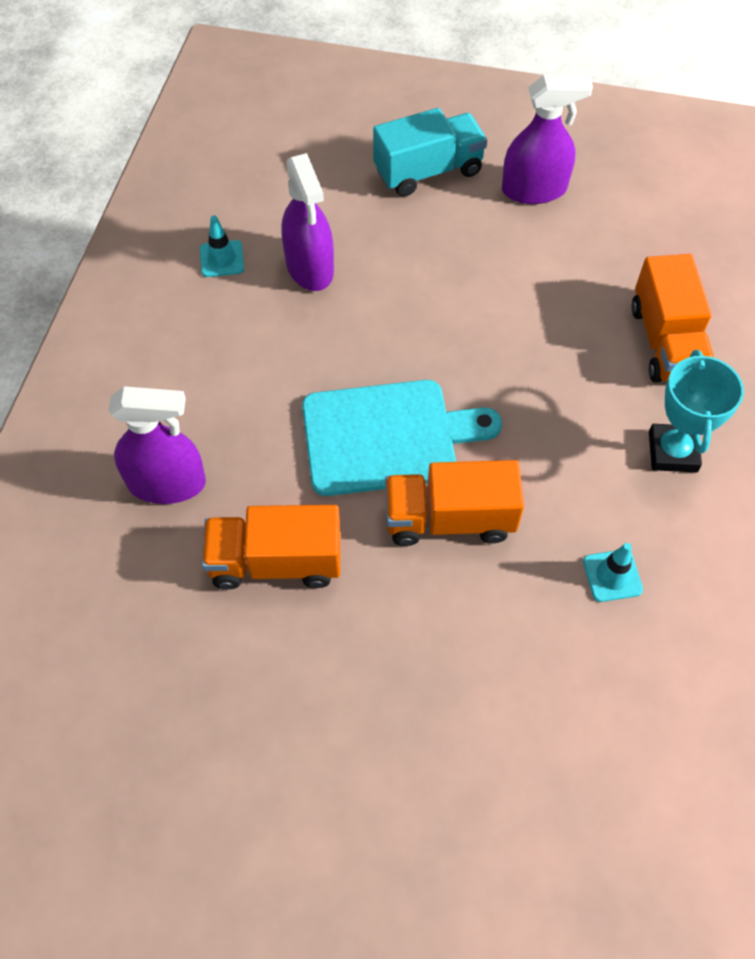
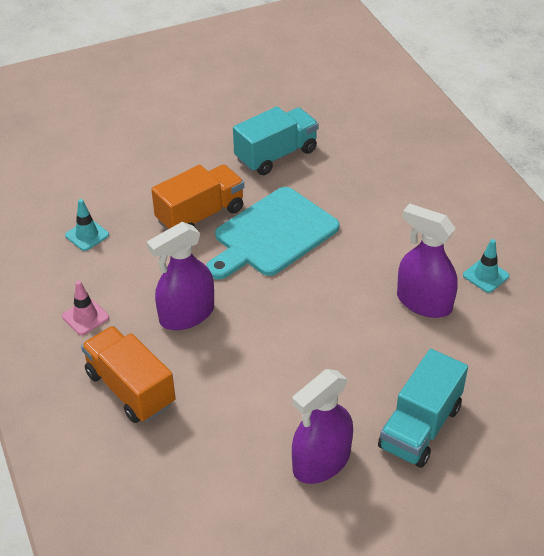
camera: 145 degrees right, 15 degrees down
purple spray bottle [108,386,206,504] -> purple spray bottle moved to [147,222,214,330]
orange truck [201,505,341,589] -> turquoise truck [233,106,319,175]
turquoise trophy [649,350,744,472] -> pink traffic cone [62,281,109,335]

